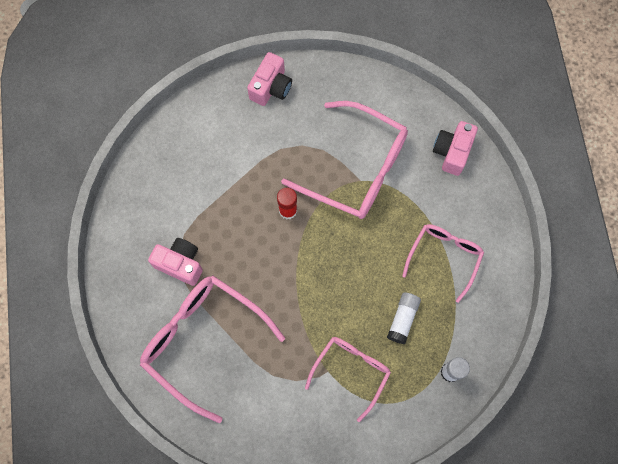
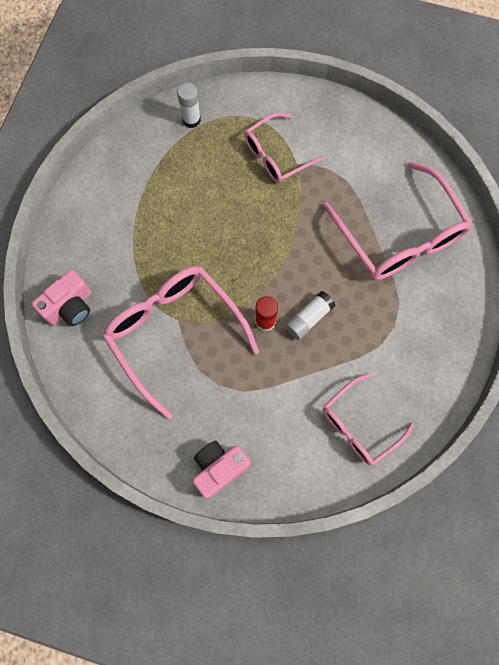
camera: 155 degrees left, 0 degrees up
pink camera [148,238,203,286] -> none
white glue stick [387,293,421,344] -> white glue stick moved to [285,291,335,340]
pink glasses [402,224,484,303] -> pink glasses moved to [323,373,414,465]

